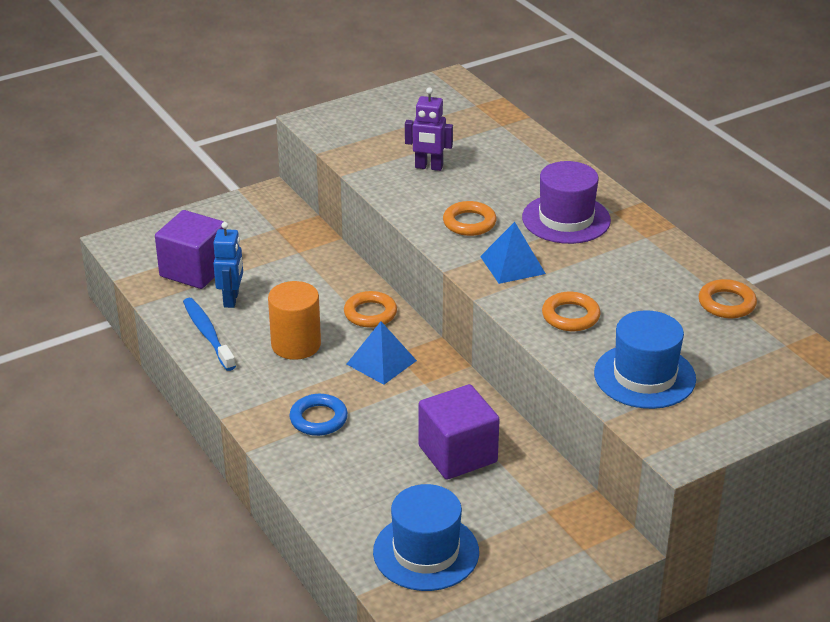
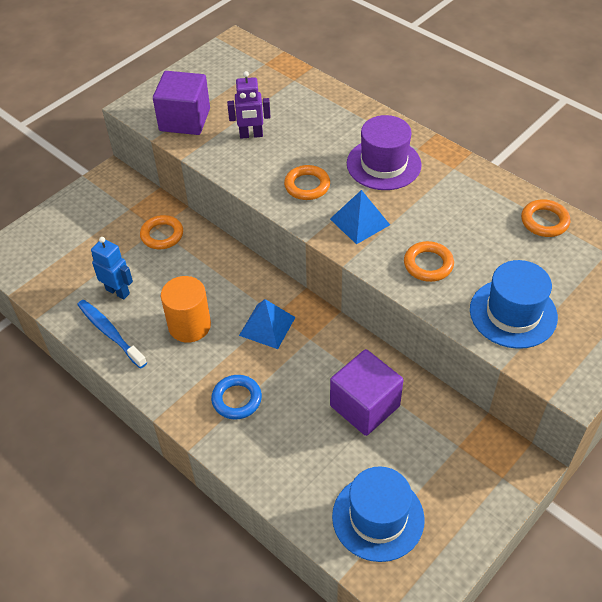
camera: 15 degrees left, 15 degrees up
purple cube [155,210,224,289] -> purple cube moved to [153,71,210,135]
blue robot [213,222,243,308] -> blue robot turned 45 degrees counterclockwise [91,237,133,299]
orange ring [344,291,397,328] -> orange ring moved to [140,215,183,249]

